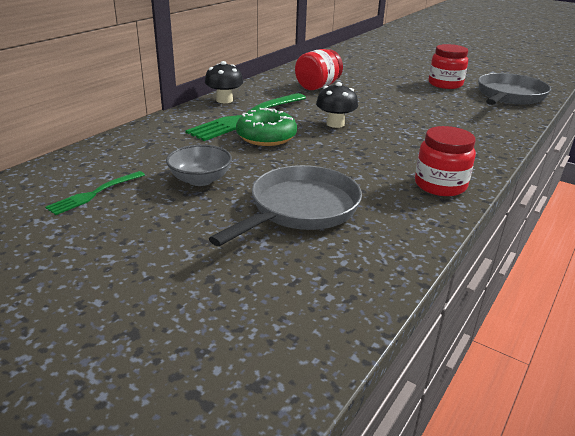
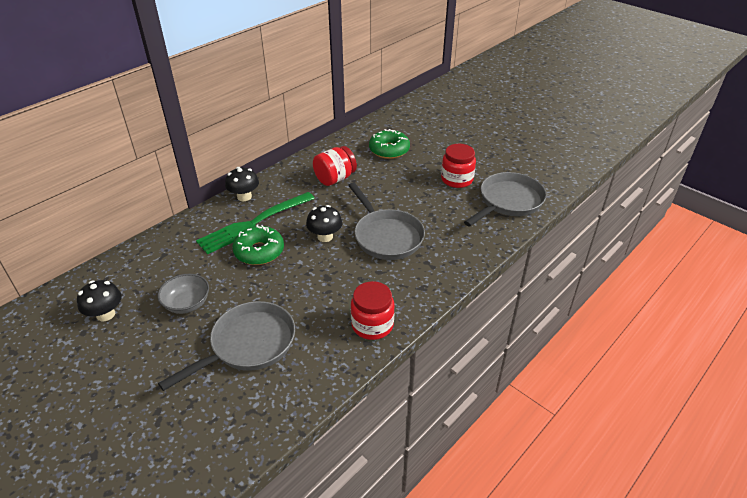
camera: 10 degrees right, 10 degrees up
green fork [45,171,145,215] -> black mushroom [77,280,122,321]
none -> grey pan [348,182,425,260]
none -> green donut [369,129,410,159]

